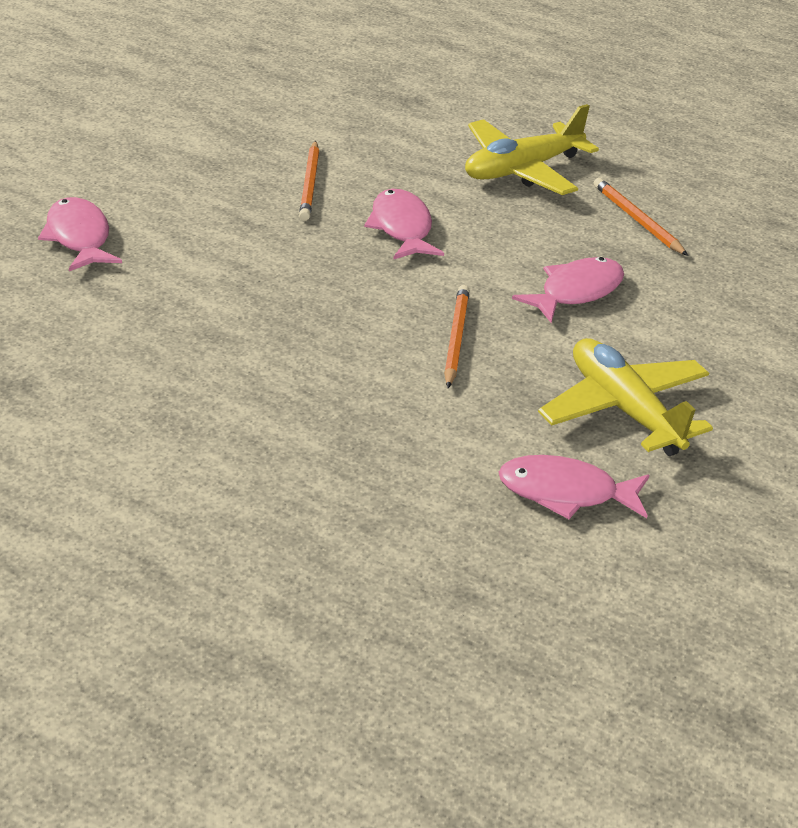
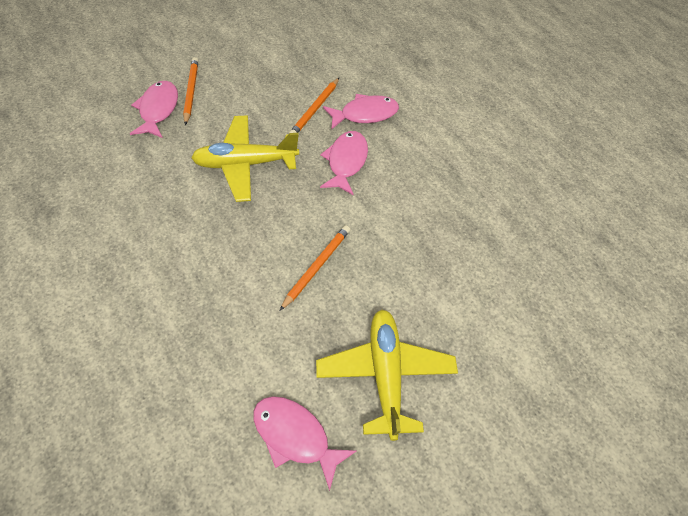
camera: 25 degrees right, 20 degrees up
yellow plane [465,104,599,195] -> yellow plane moved to [191,115,299,202]
pink fish [512,257,624,323] -> pink fish moved to [323,94,399,130]
orange pencil [594,178,688,256] -> orange pencil moved to [183,57,199,125]

